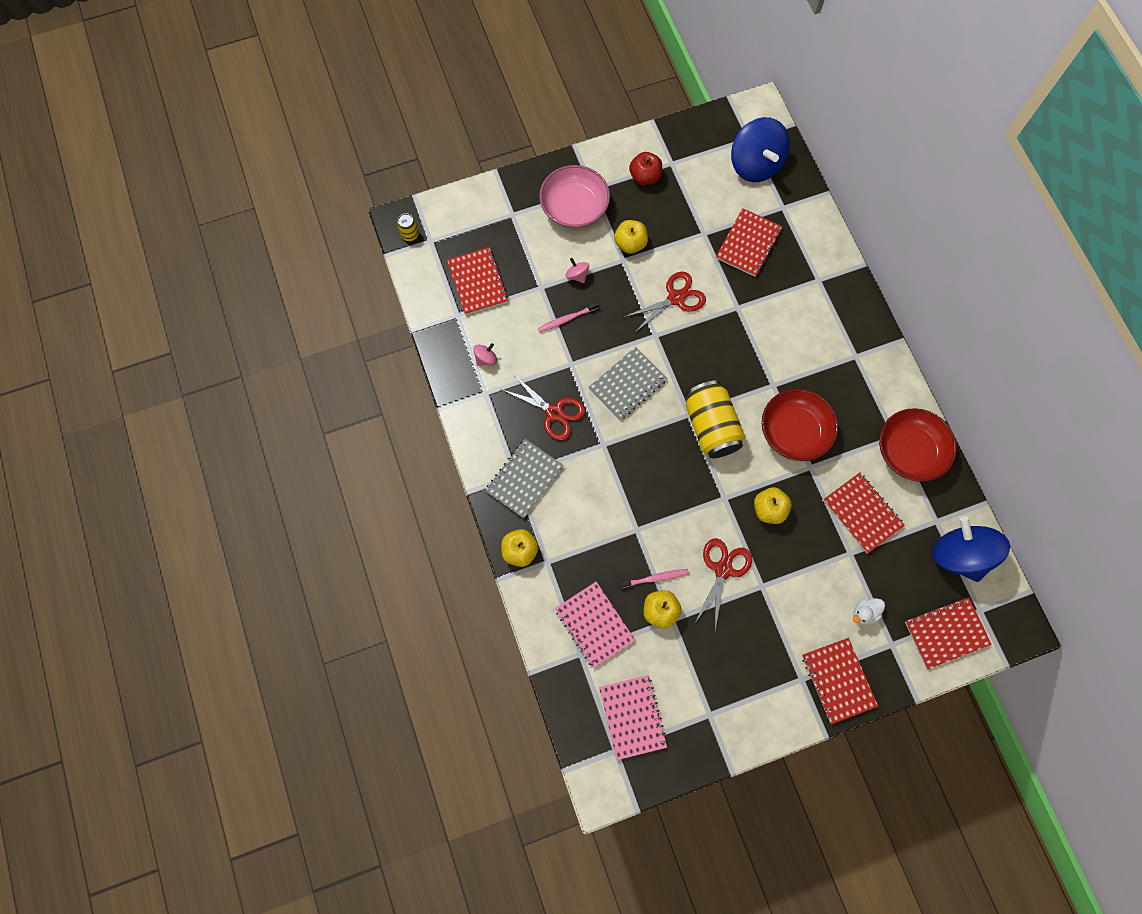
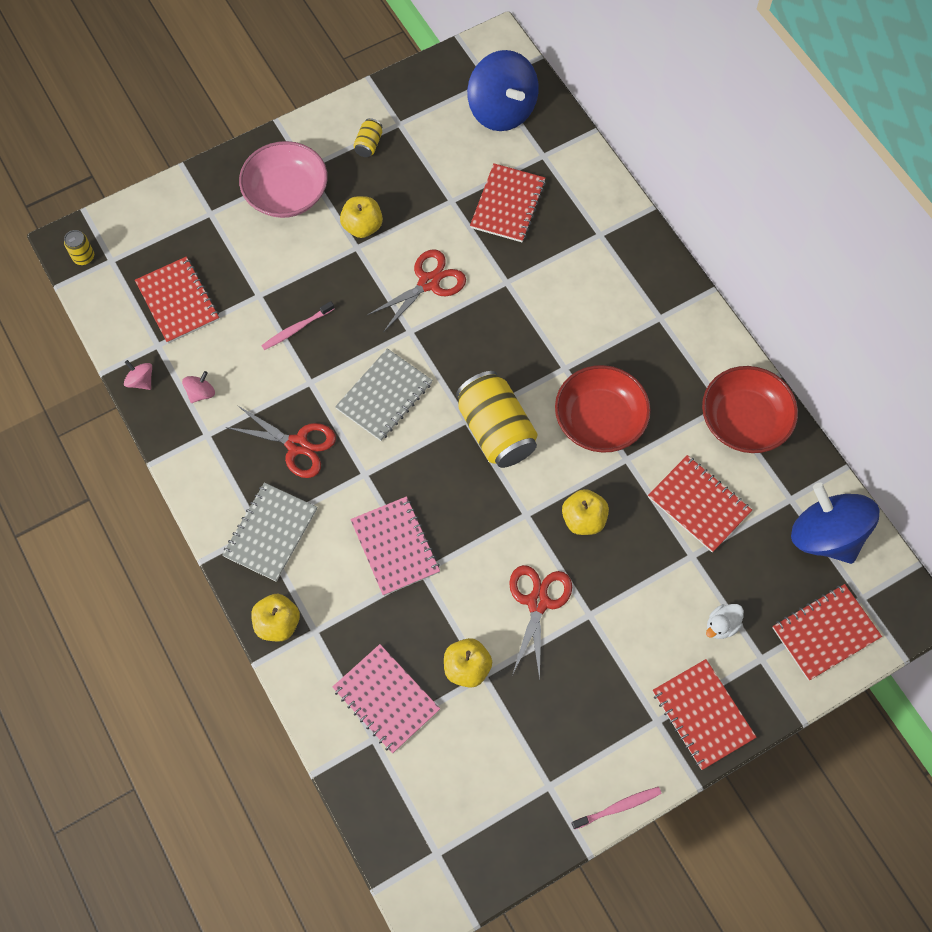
camera: 10 degrees left, 5 degrees down
pink spinning top [566,258,589,283] -> pink spinning top moved to [124,360,152,390]
pink notebook [599,675,668,760] -> pink notebook moved to [350,496,440,596]
pink toothbrush [619,569,689,588] -> pink toothbrush moved to [571,787,662,830]
red apple [629,152,662,185] -> yellow can [353,118,382,157]

